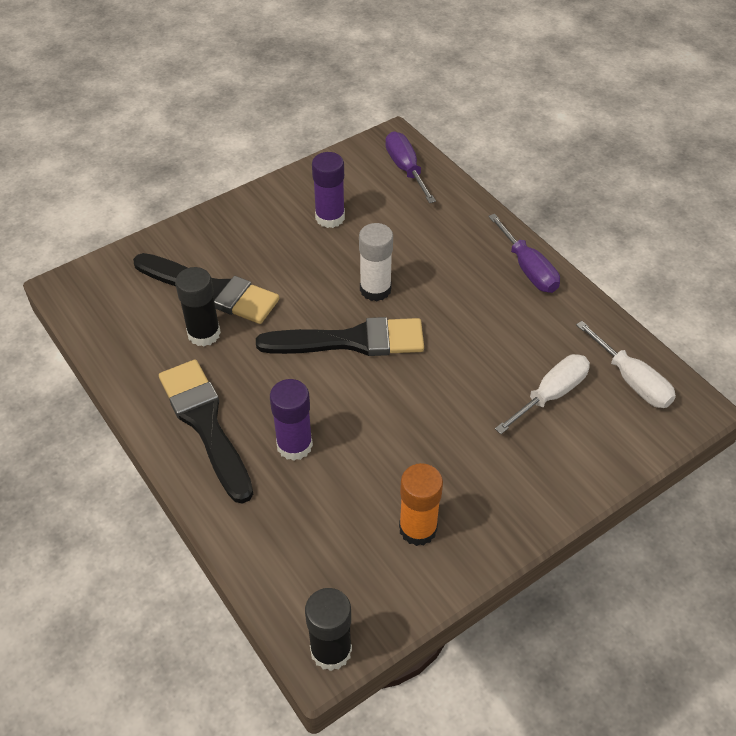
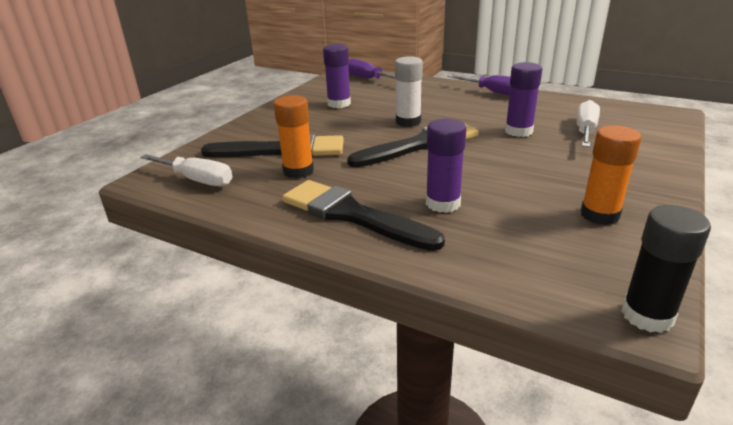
camera: 25 degrees left, 20 degrees down
black glue stick [175,267,221,346] -> orange glue stick [274,95,314,178]
white screwdriver [576,321,676,408] -> white screwdriver moved to [140,154,232,186]
none -> purple glue stick [505,62,542,137]

